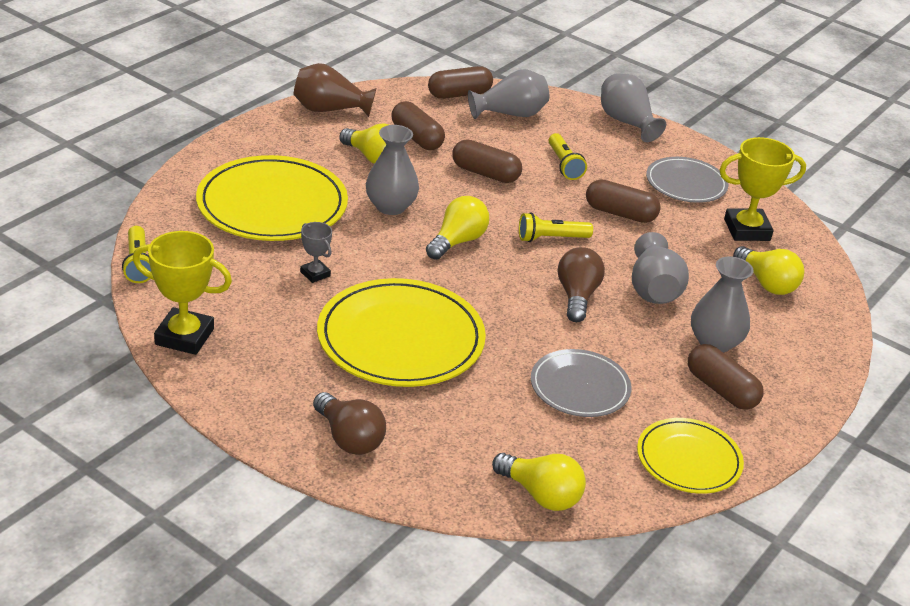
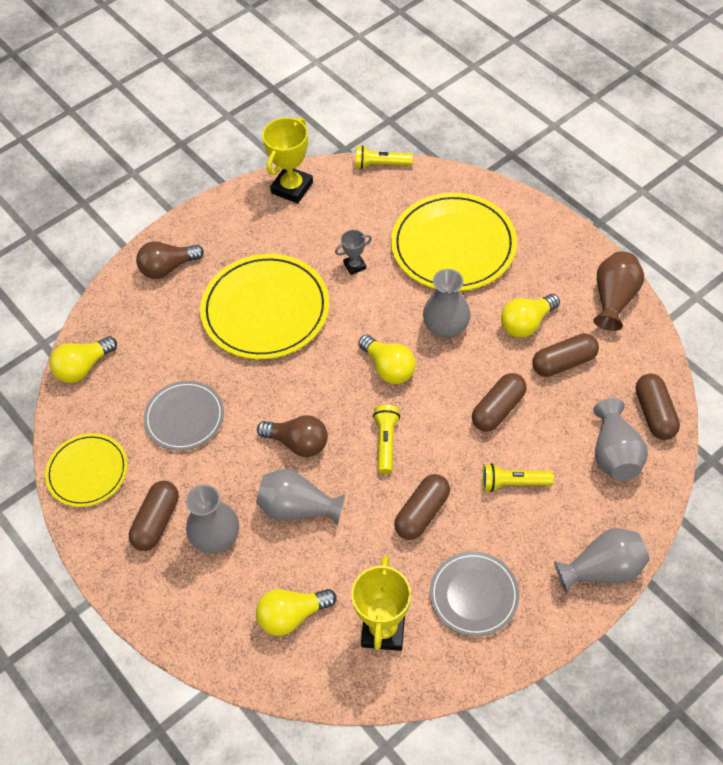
camera: 110 degrees right, 20 degrees up
brown capsule [688,344,764,410] -> brown capsule turned 45 degrees counterclockwise [129,481,179,551]

